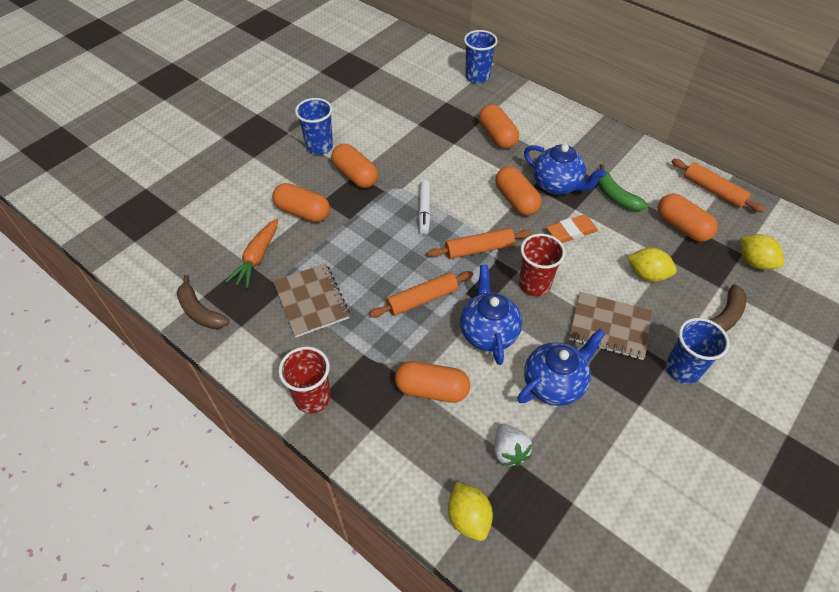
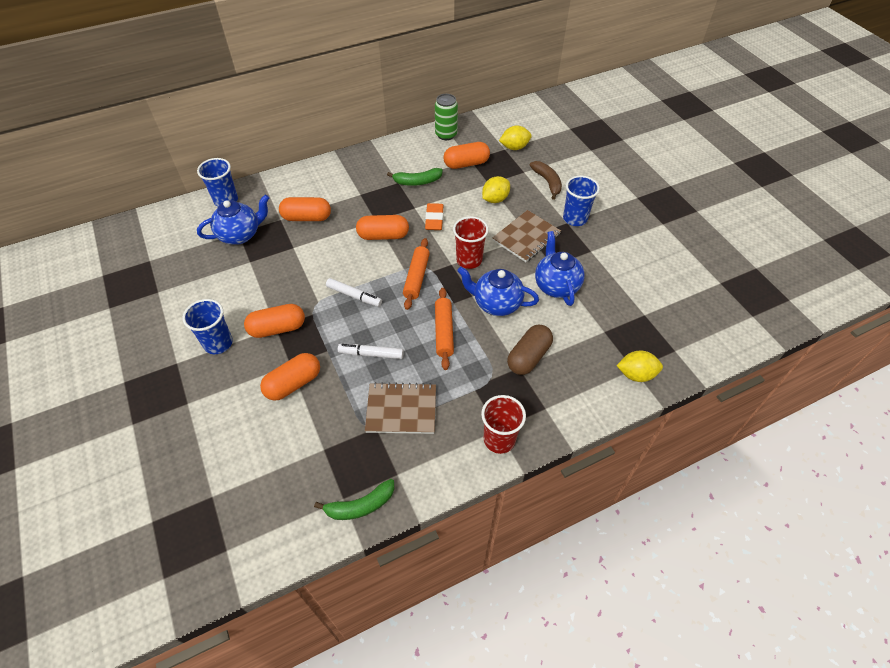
camera: 65 degrees left, 0 degrees up
brown banana [177,275,230,329] -> green banana [314,479,394,520]
orange carrot [225,219,278,288] -> none
orange capsule [395,361,470,403] -> brown capsule [507,325,553,375]
white strawberry [494,423,533,466] -> none
blue teapot [524,144,606,195] -> blue teapot moved to [197,195,269,245]
orange rolling pin [672,159,765,212] -> green can [435,94,458,140]
none -> white marker [338,344,404,359]

